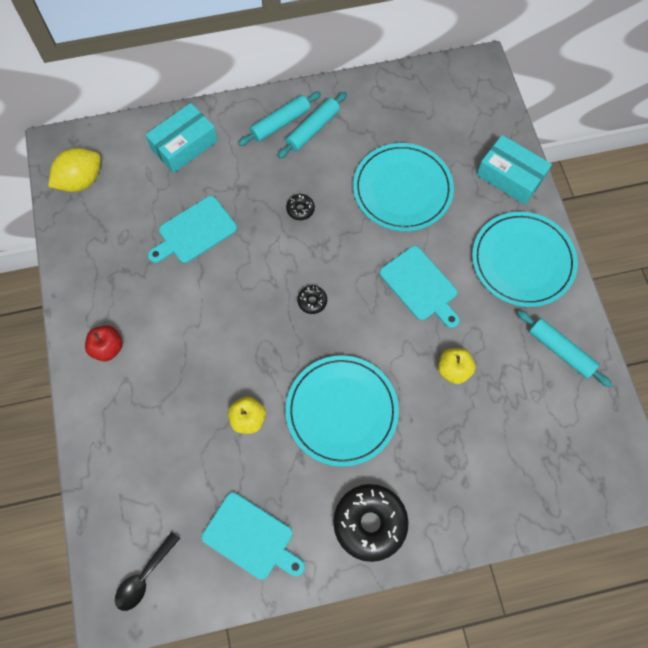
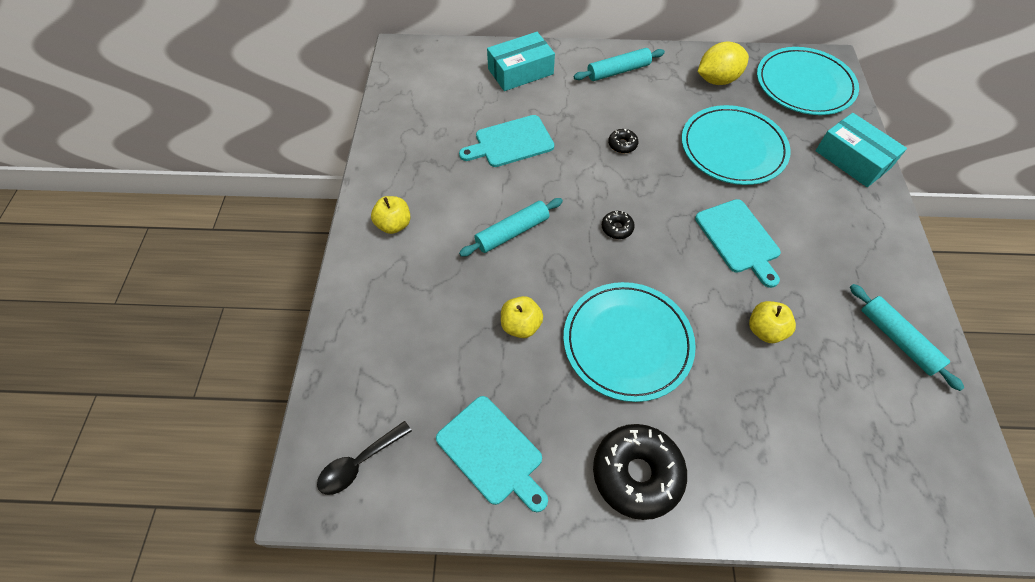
camera: 15 degrees right, 10 degrees down
yellow lemon [48,148,101,192] -> yellow lemon moved to [698,42,749,85]
red apple [85,325,123,361] -> yellow apple [371,196,411,234]
turquoise rolling pin [278,92,347,158] -> turquoise rolling pin moved to [459,198,563,257]
turquoise plate [472,212,578,307] -> turquoise plate moved to [757,47,859,115]

